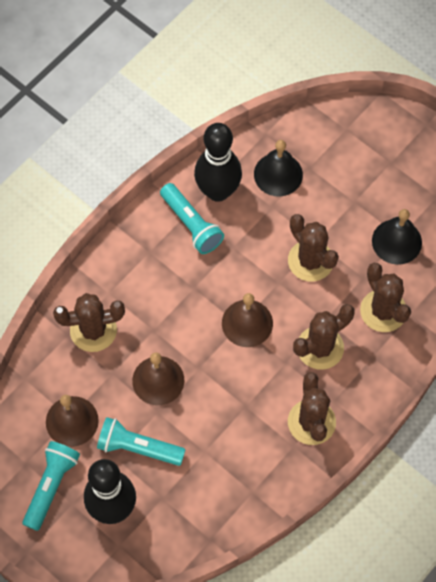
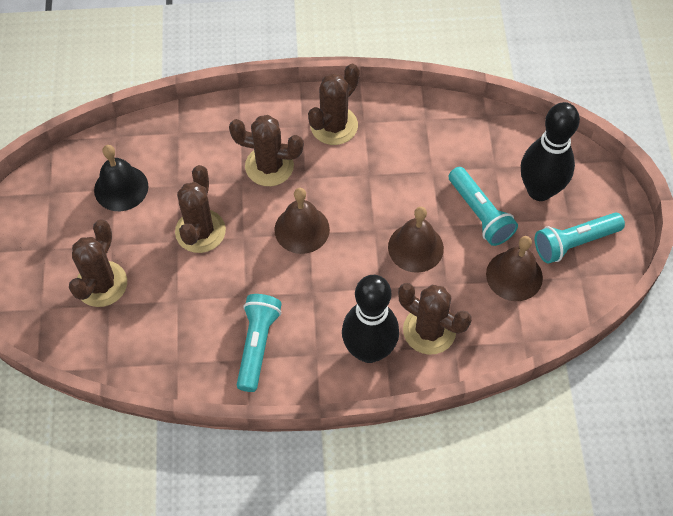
camera: 135 degrees left, 5 degrees down
black bowling pin [194,123,242,202] -> black bowling pin moved to [342,275,399,363]
black bell [254,140,303,196] -> none
brown cactus [360,263,411,332] -> brown cactus moved to [69,220,127,307]

